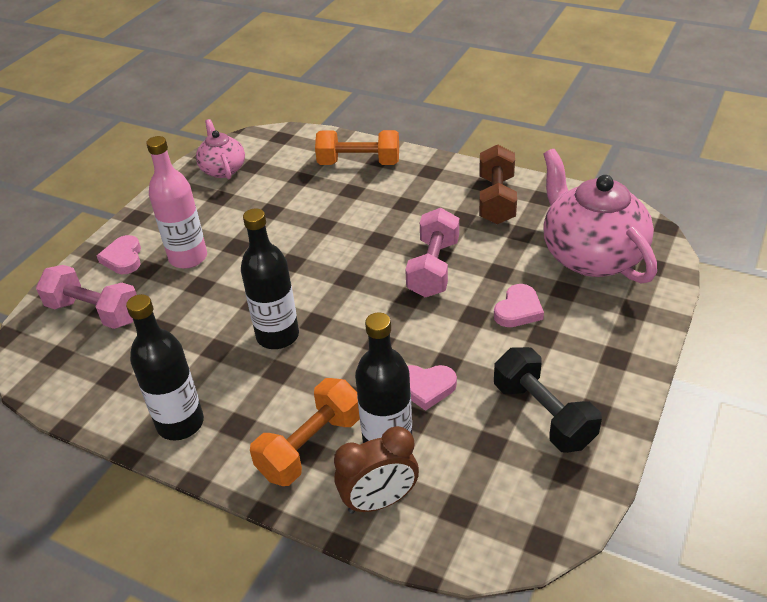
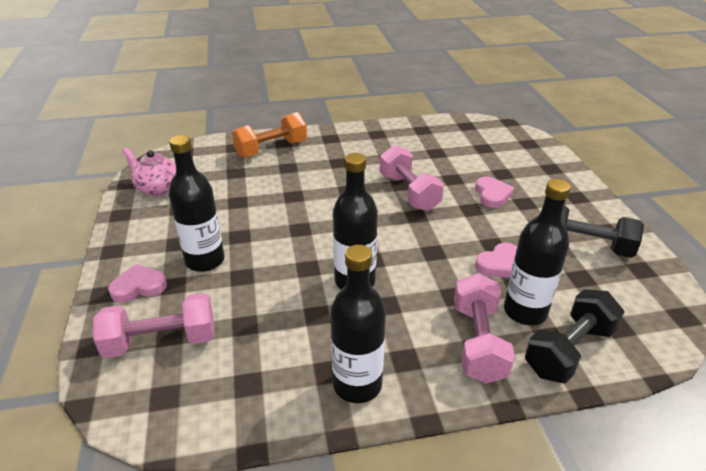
camera: 40 degrees left, 5 degrees down
pink heart [97,235,141,274] -> pink heart turned 120 degrees clockwise [108,264,167,303]
pink bottle [146,136,207,269] -> black bottle [169,135,224,272]
orange dumbbell [250,378,360,486] -> pink dumbbell [454,273,515,384]
brown clock [334,426,419,513] -> black dumbbell [525,289,625,384]
brown dumbbell [479,144,517,224] -> none
pink teapot [543,149,657,284] -> none

